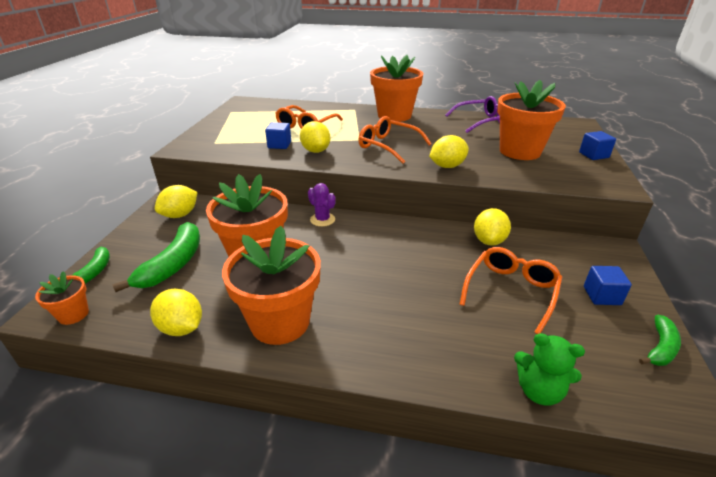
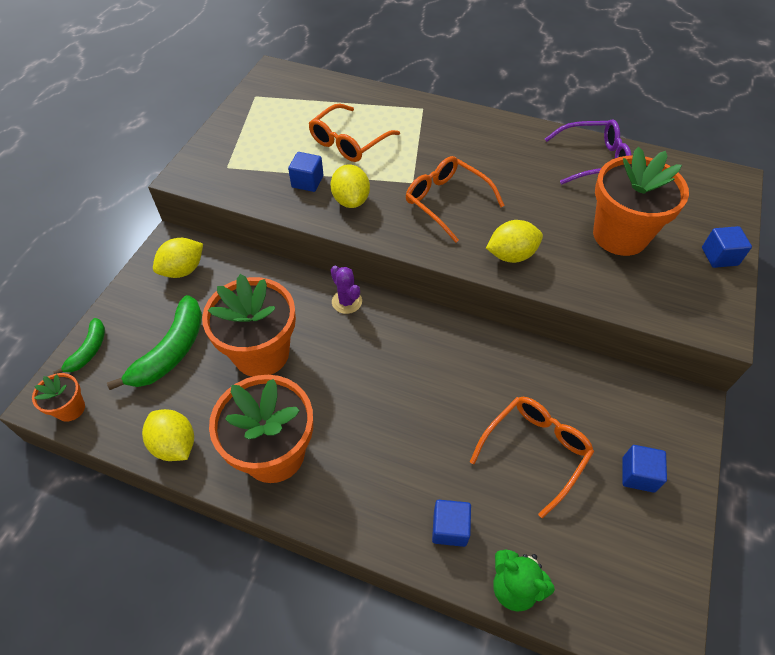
camera: 10 degrees right, 20 degrees up
orange flower pot [370,55,423,122] -> none
yellow lemon [474,208,511,245] -> none
green banana [639,315,681,366] -> none
none -> blue cube [432,500,471,547]

